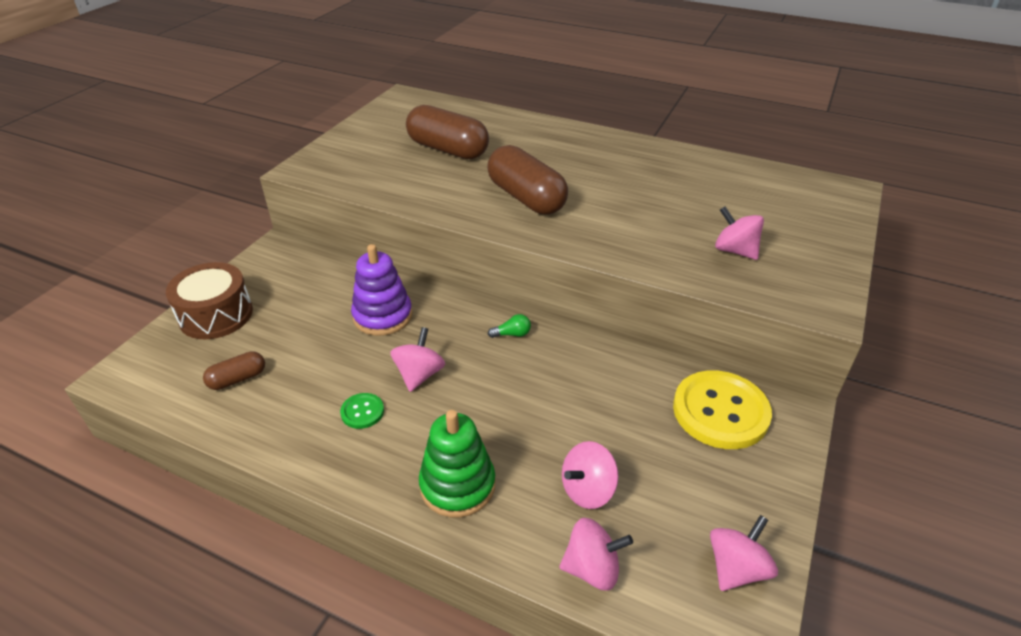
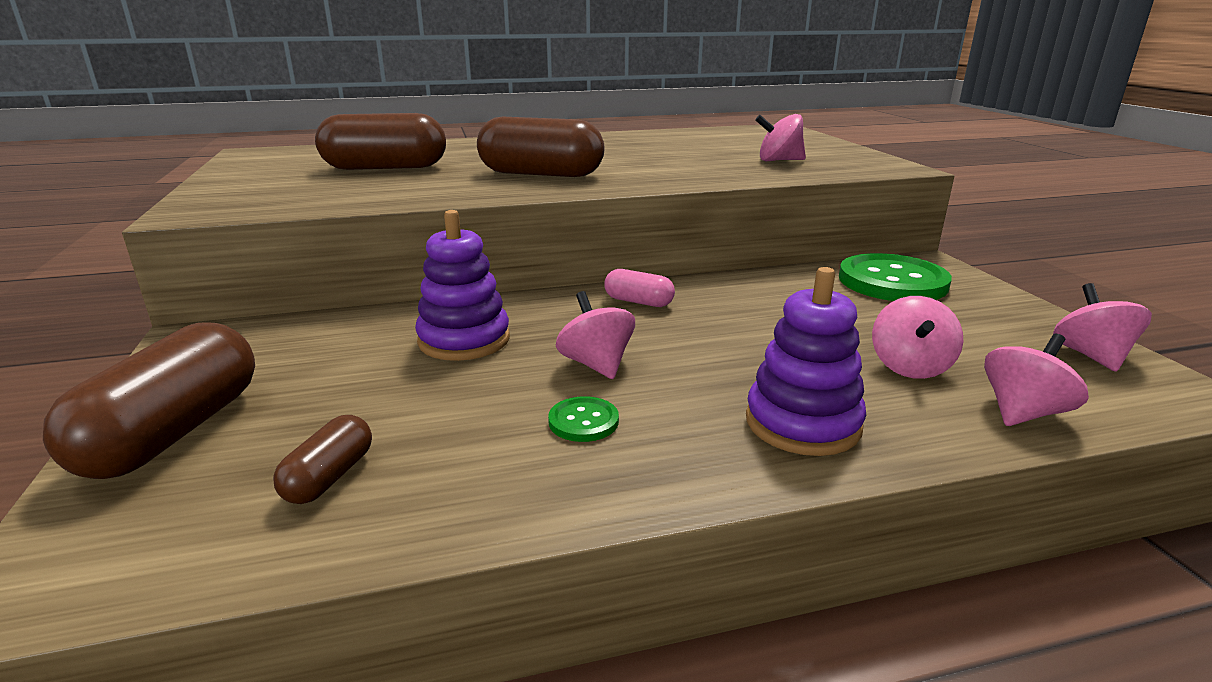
camera: 40 degrees left, 15 degrees down
brown drum [166,262,253,339] -> brown capsule [43,322,255,479]
green stacking toy [419,410,495,518] -> purple stacking toy [746,267,866,456]
green light bulb [488,314,531,338] -> pink capsule [604,269,675,307]
yellow button [673,370,772,449] -> green button [839,253,952,301]

